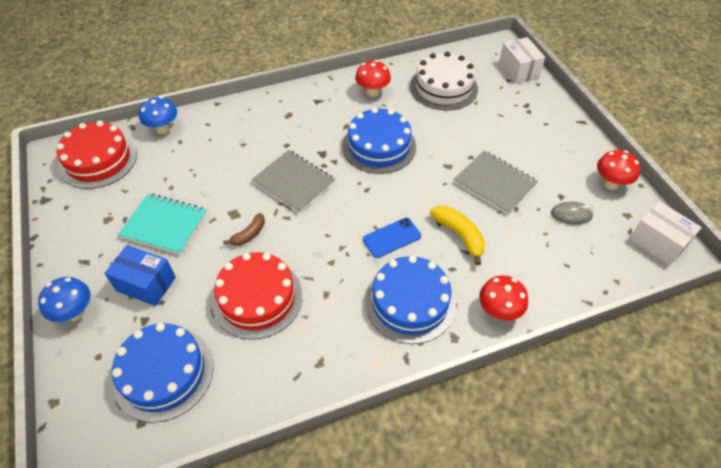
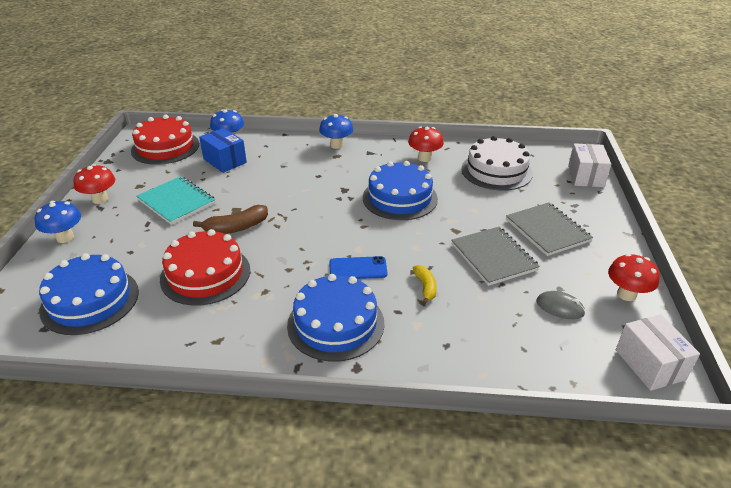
camera: 25 degrees right, 15 degrees down
blue box [104,245,176,306] -> blue box moved to [199,128,247,173]
brown banana [223,213,265,246] -> brown banana [193,205,268,234], size x1.56
grey notebook [252,150,335,214] -> grey notebook moved to [506,202,593,256]
yellow banana [430,206,485,265] -> yellow banana [413,265,437,305], size x0.64
red mushroom [479,275,528,321] -> red mushroom moved to [73,164,115,204]
none -> blue mushroom [319,114,353,149]

